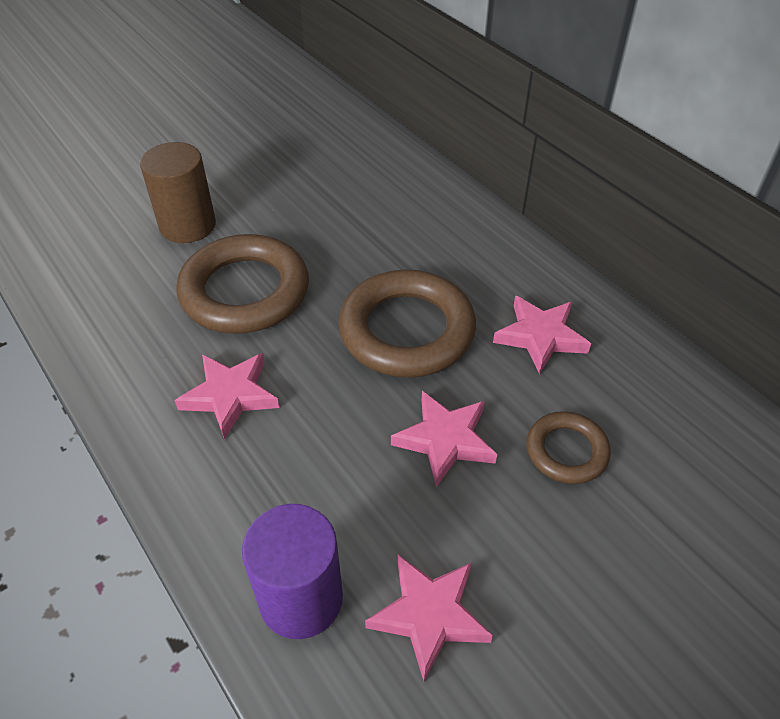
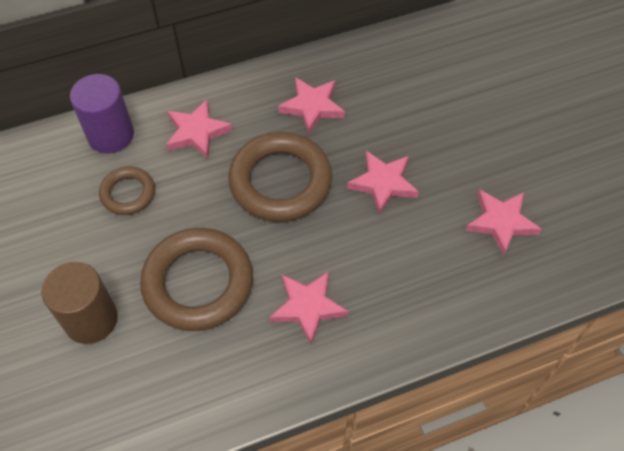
camera: 75 degrees left, 10 degrees up
purple cylinder [242,504,343,639] -> purple cylinder moved to [70,74,134,153]
brown ring [527,411,611,484] -> brown ring moved to [99,167,155,215]
none -> pink star [166,99,233,159]

